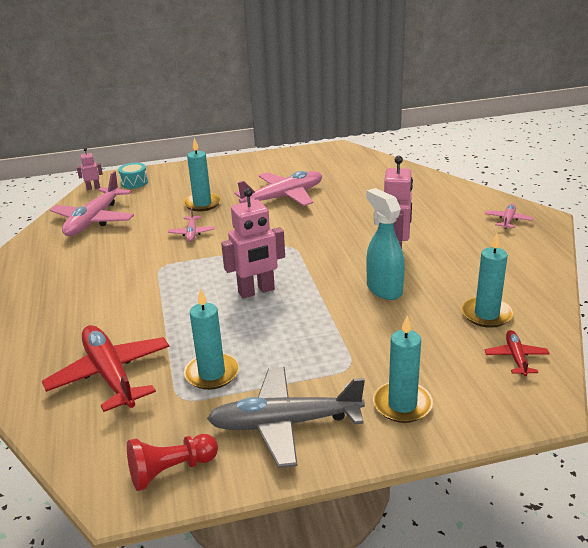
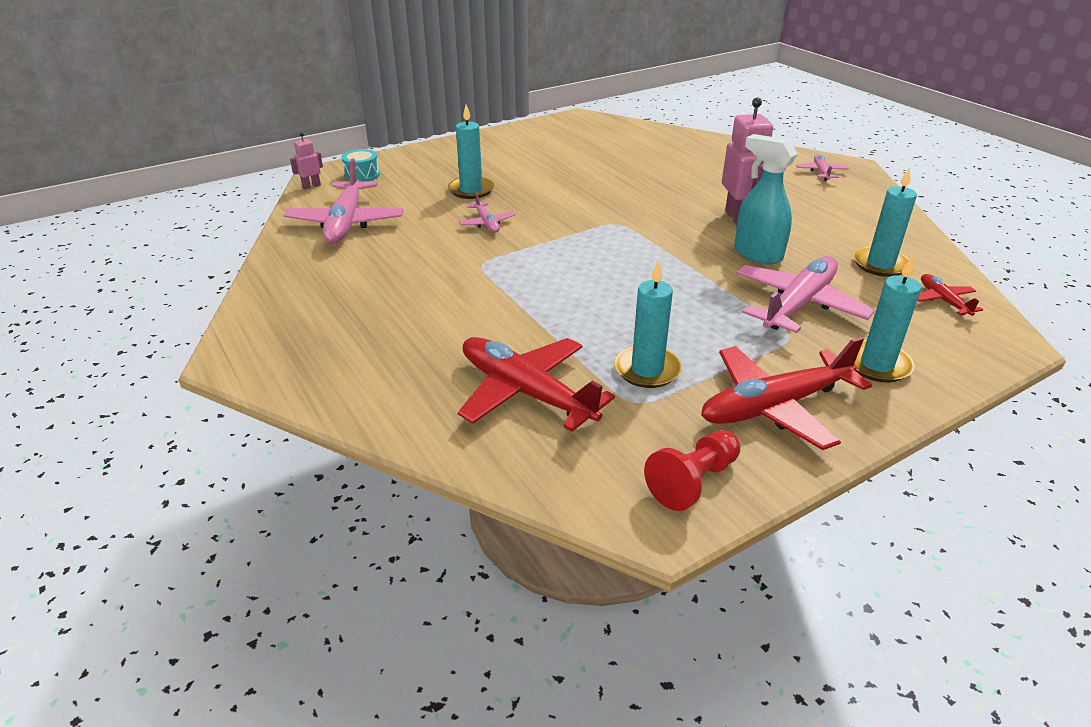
camera: 20 degrees left, 5 degrees up
grey plane [207,367,365,468] -> red plane [701,337,872,450]
pink robot [221,188,285,299] -> none
pink plane [234,171,322,206] -> pink plane moved to [736,256,875,333]

